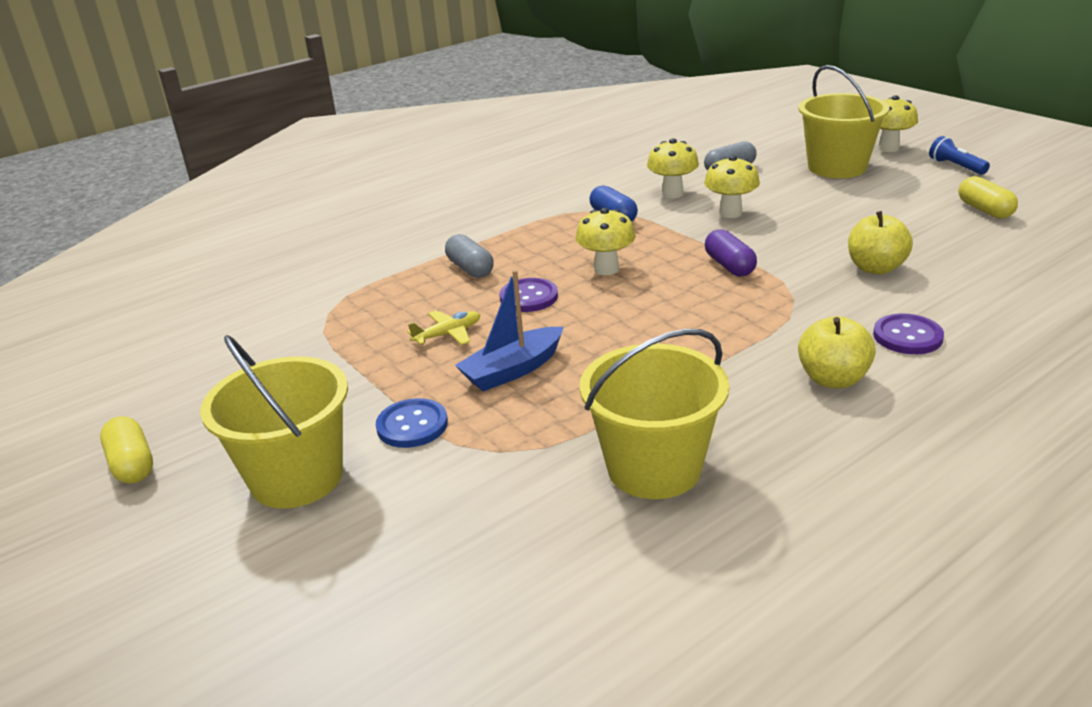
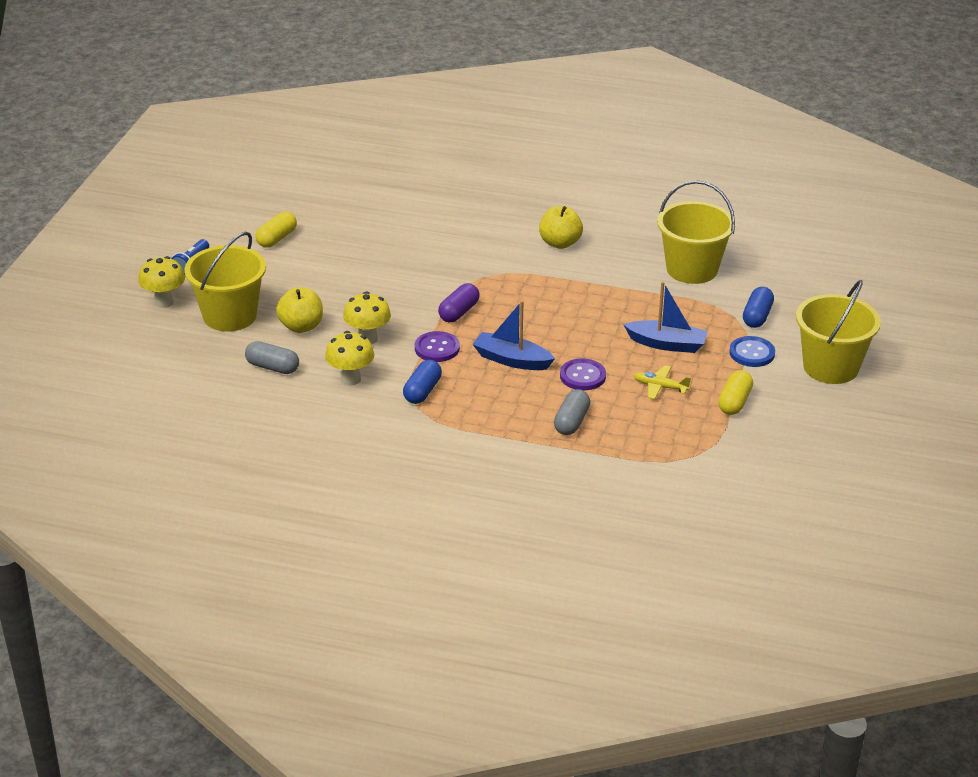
camera: 130 degrees left, 5 degrees up
yellow capsule [100,416,153,483] -> yellow capsule moved to [718,370,753,415]
yellow mushroom [576,208,636,275] -> blue boat [472,301,555,370]
yellow apple [848,211,913,274] -> yellow apple moved to [276,287,323,333]
purple button [873,314,944,354] -> purple button moved to [415,331,460,362]
none -> blue capsule [743,287,774,328]

